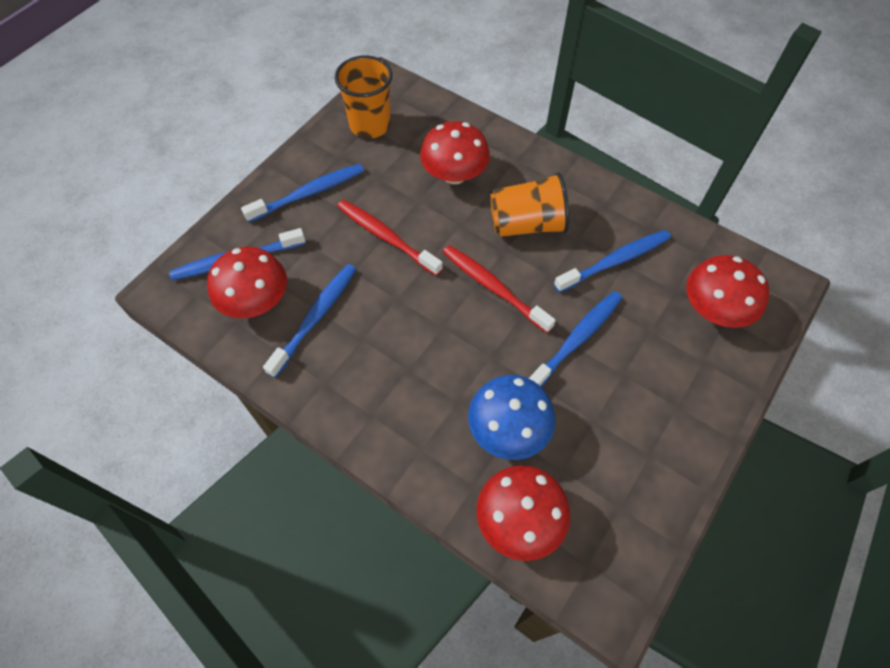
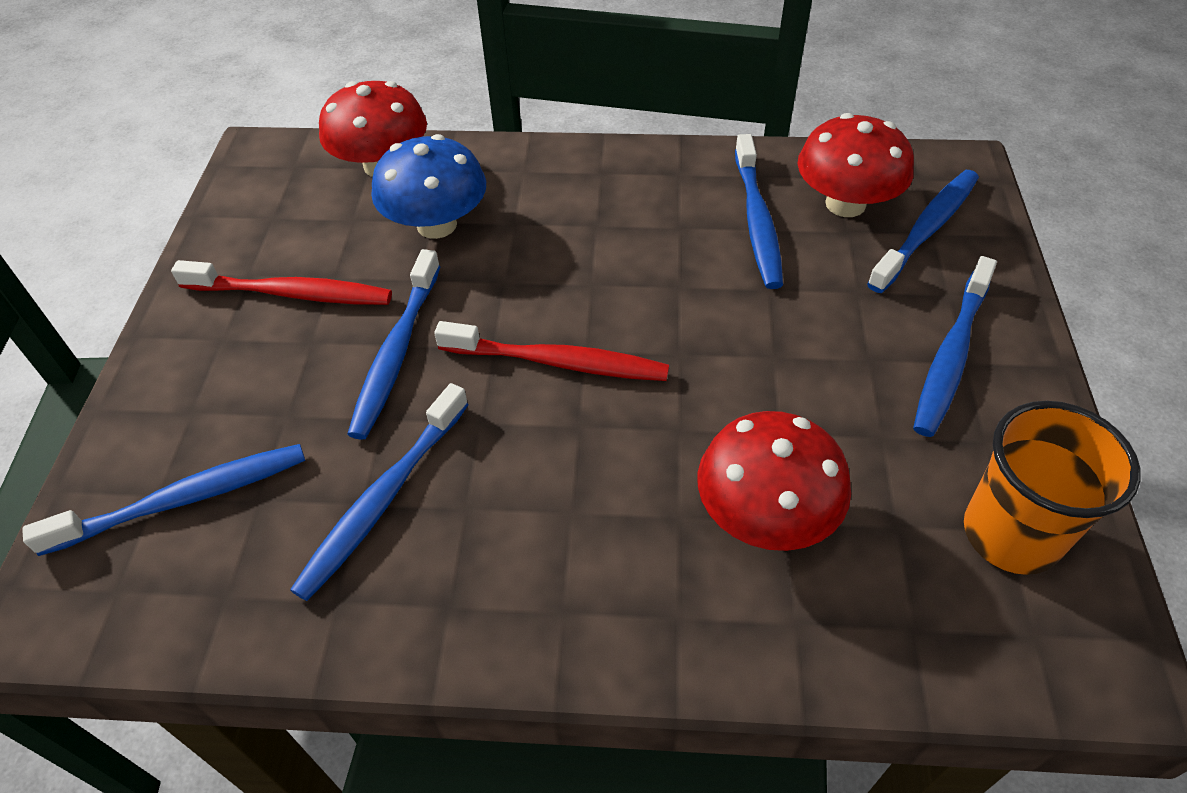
camera: 150 degrees right, 10 degrees down
red toothbrush [337,200,443,276] -> red toothbrush moved to [171,260,392,305]
orange cup [490,172,569,237] -> none
red mushroom [686,255,769,328] -> blue toothbrush [22,444,305,556]

